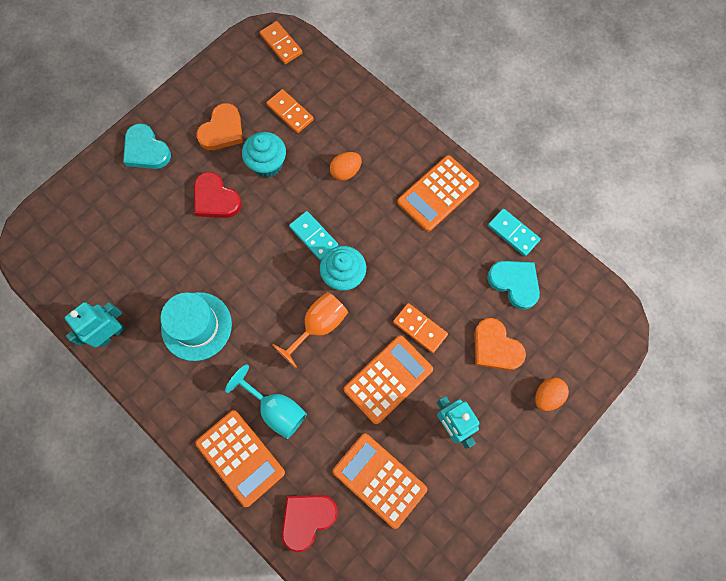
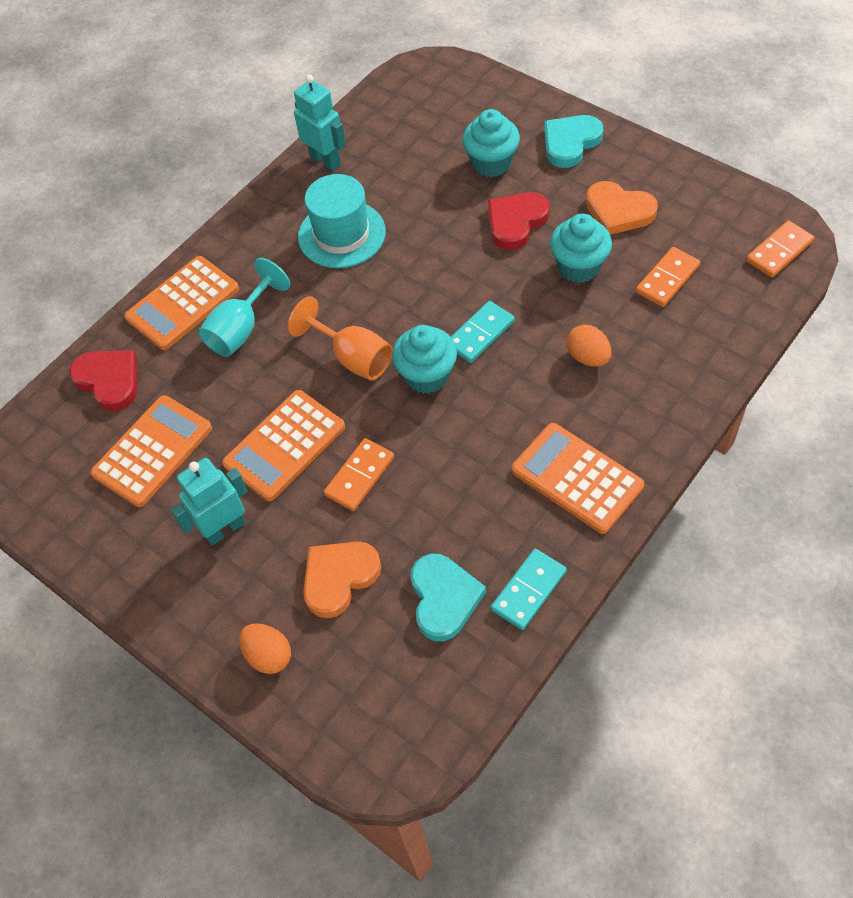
camera: 90 degrees right, 15 degrees down
orange calculator [344,335,433,424] -> orange calculator turned 90 degrees clockwise [222,390,345,501]
turquoise heart [487,261,540,310] -> turquoise heart turned 45 degrees counterclockwise [410,554,486,641]
none -> turquoise cupcake [463,109,520,177]

